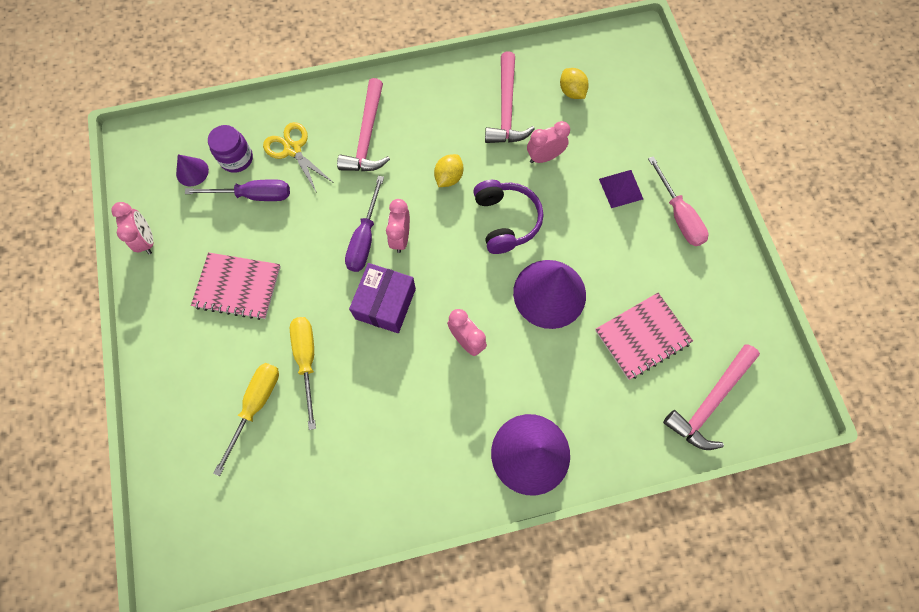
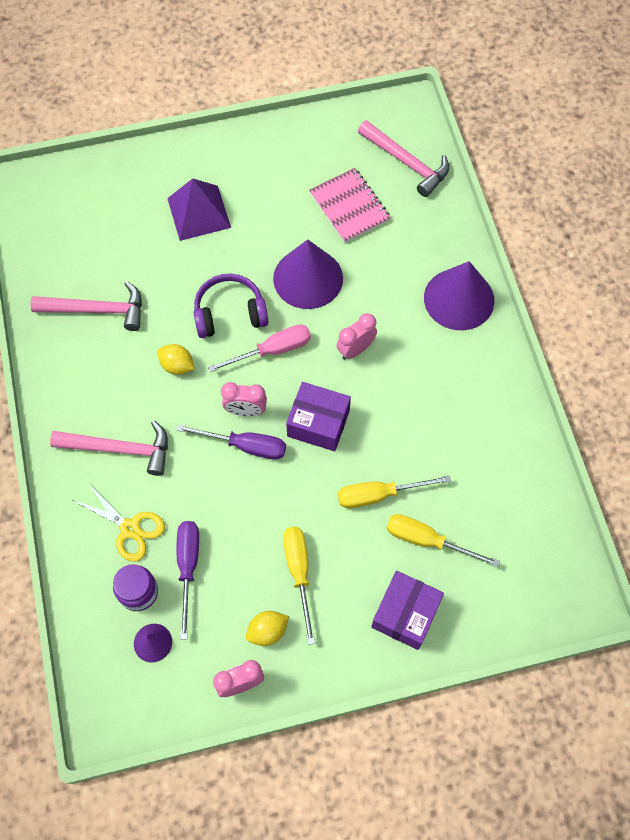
camera: 90 degrees left, 5 degrees down
pink notebook [191,252,281,320] -> yellow screwdriver [283,527,315,645]
yellow scissors [263,122,334,192] -> yellow scissors turned 105 degrees counterclockwise [73,482,165,562]
pink clock [527,121,570,163] -> none
yellow lemon [560,68,589,99] -> yellow lemon moved to [246,611,289,646]
purple pyramid [599,170,643,208] -> purple pyramid [167,178,231,241], size x1.55
pink screwdriver [648,156,708,246] -> pink screwdriver moved to [208,325,311,372]
none -> purple box [371,571,444,650]

